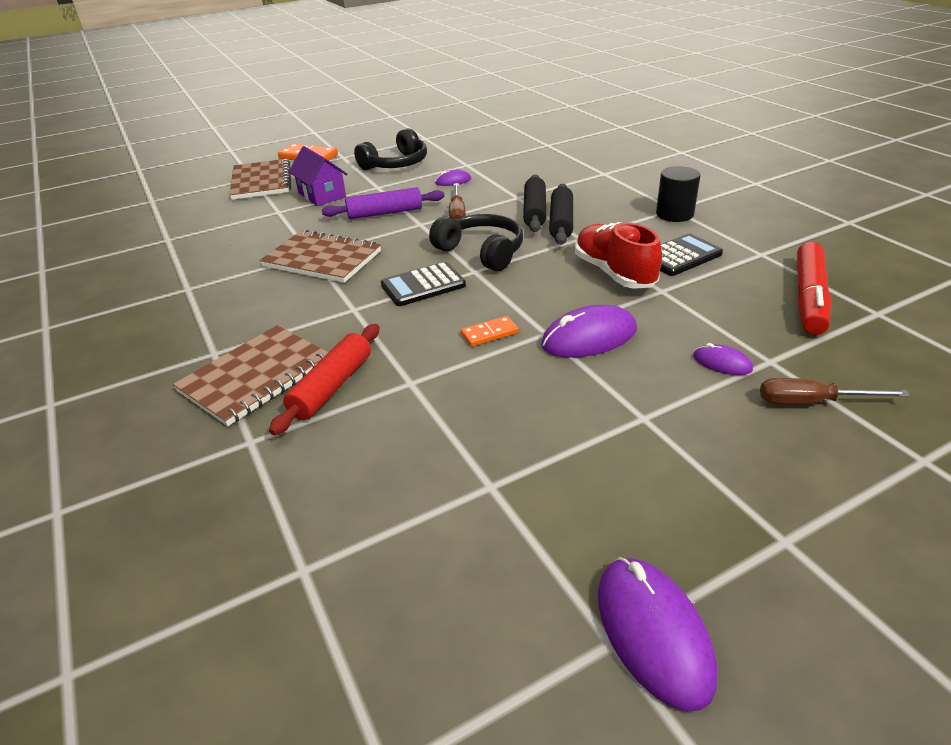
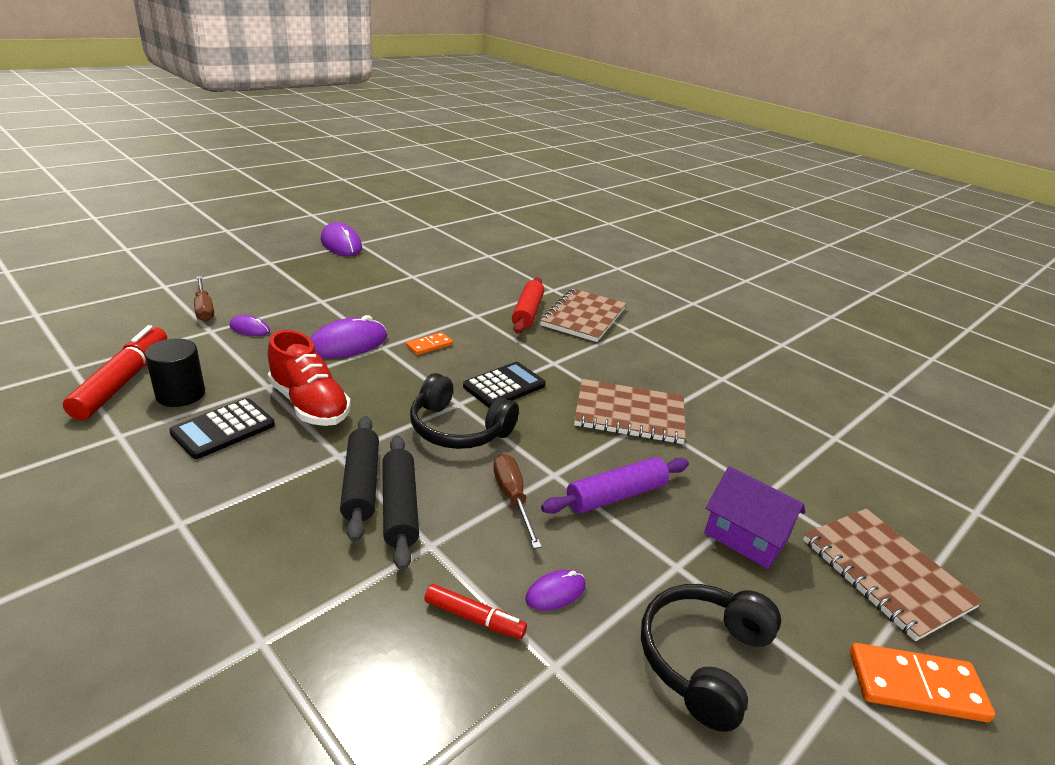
camera: 160 degrees right, 5 degrees down
black cylinder [656,166,701,222] -> black cylinder moved to [145,338,205,407]
brown screwdriver [760,378,910,405] -> brown screwdriver turned 75 degrees clockwise [194,276,214,321]
none -> red marker [424,584,527,639]

